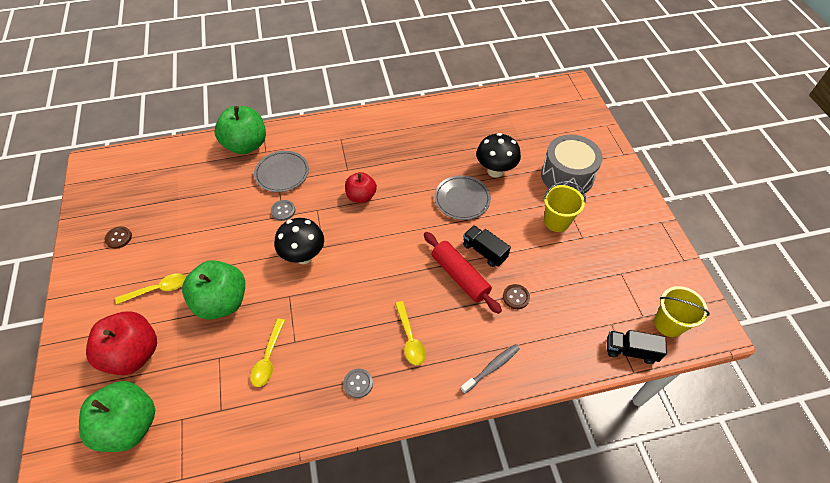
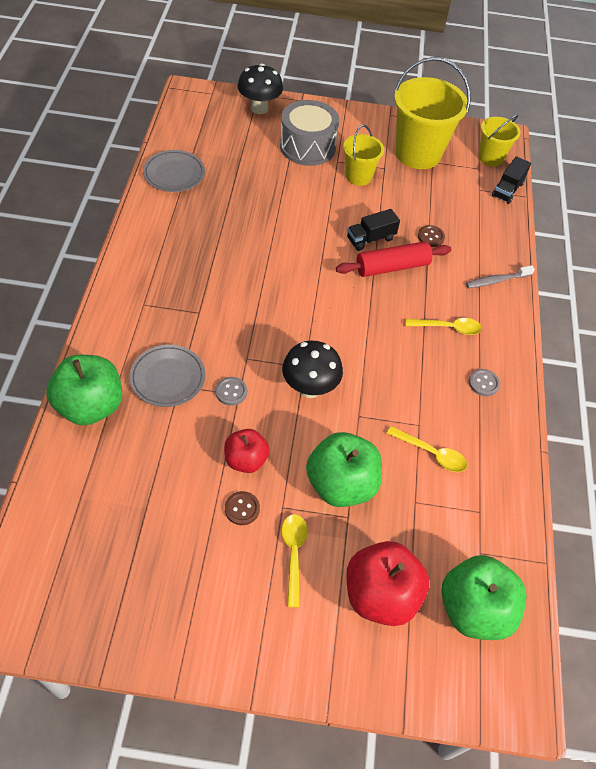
camera: 75 degrees left, 0 degrees up
brown button [105,226,132,249] -> brown button moved to [225,491,260,525]
red apple [345,172,377,203] -> red apple moved to [224,429,270,473]
grey plate [434,175,491,220] -> grey plate moved to [143,150,205,192]
grey toothbrush [460,344,520,394] -> grey toothbrush turned 90 degrees counterclockwise [466,265,535,288]
black mushroom [476,133,521,178] -> black mushroom moved to [237,64,283,114]
none -> yellow bucket [394,57,471,169]

